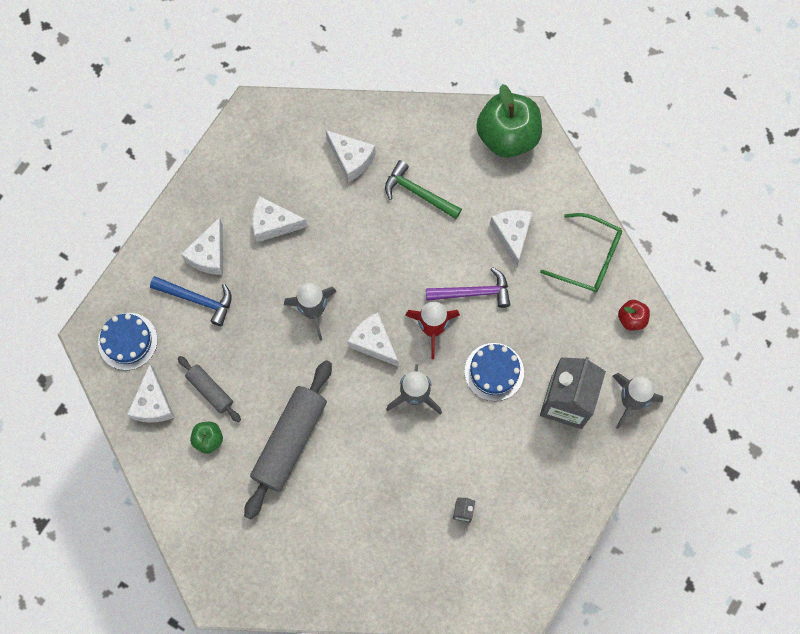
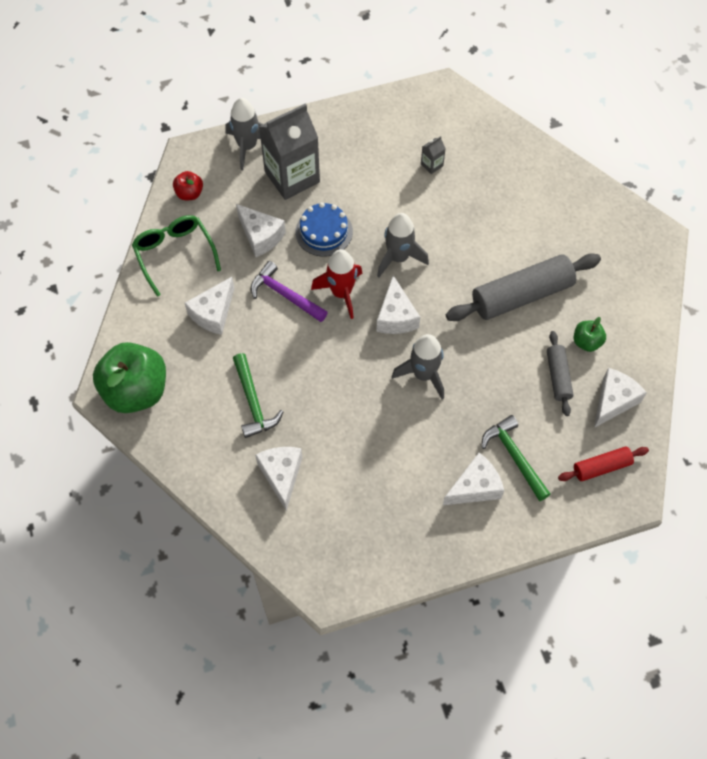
camera: 140 degrees left, 10 degrees down
blue cake [98,313,158,370] -> red rolling pin [558,447,649,481]
blue hammer [150,276,231,326] -> green hammer [482,415,550,501]
white cheese [253,196,308,242] -> white cheese moved to [236,204,286,257]

